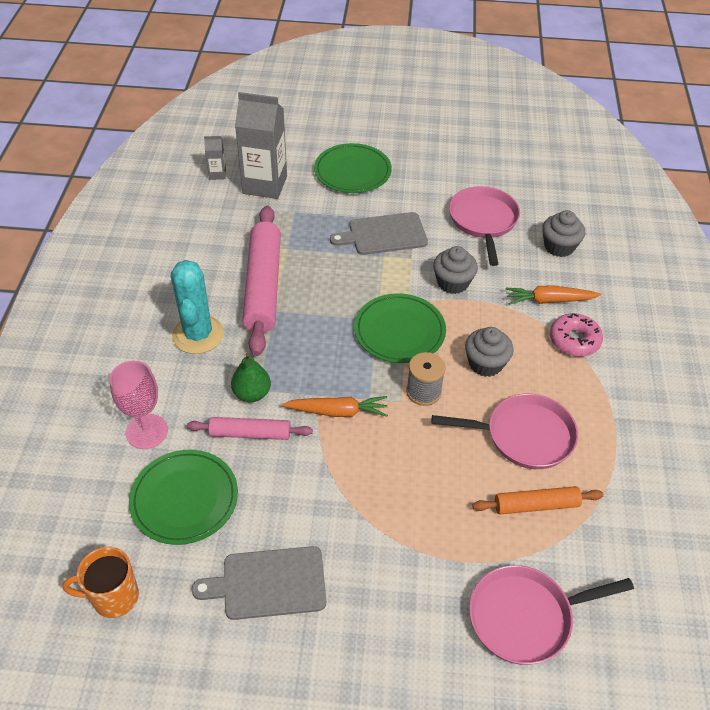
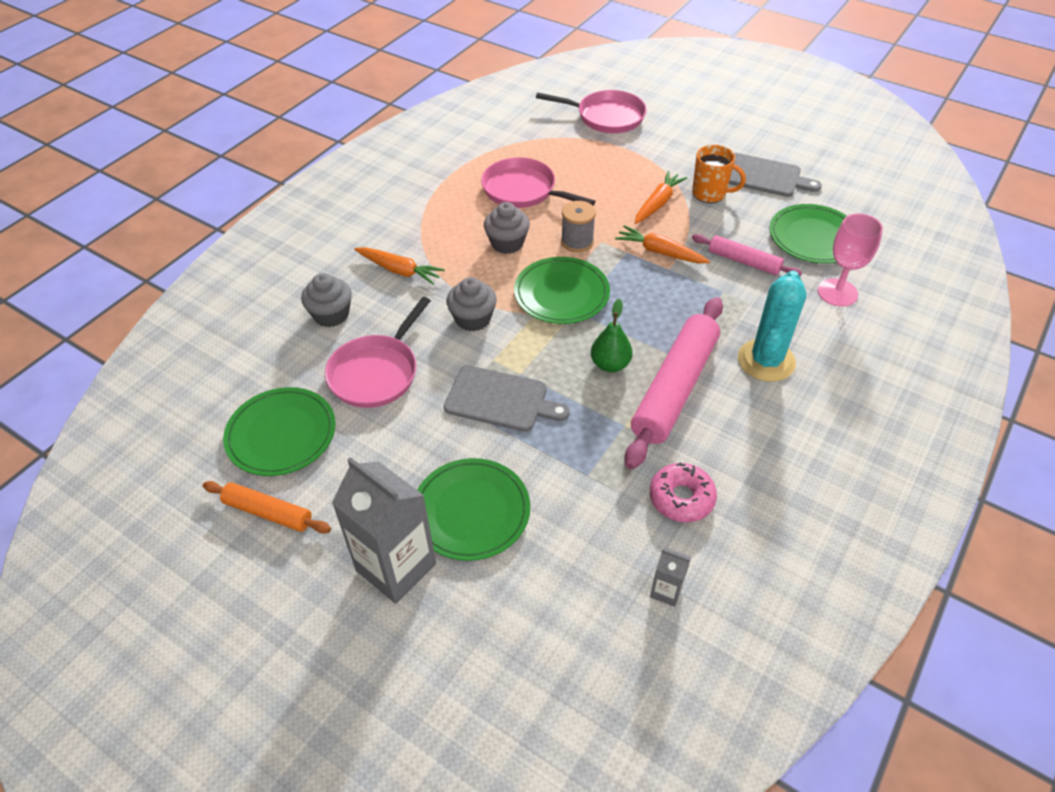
camera: 150 degrees left, 0 degrees up
orange mug [63,547,139,618] -> orange mug moved to [692,145,746,203]
green pear [231,353,271,402] -> green pear moved to [591,299,632,372]
grey carton [235,92,287,199] -> grey carton moved to [332,457,436,604]
orange rolling pin [472,486,603,514] -> orange rolling pin moved to [203,481,331,533]
pink donut [550,313,603,357] -> pink donut moved to [650,462,717,523]
none -> green plate [223,387,336,476]
none -> orange carrot [635,171,687,224]

